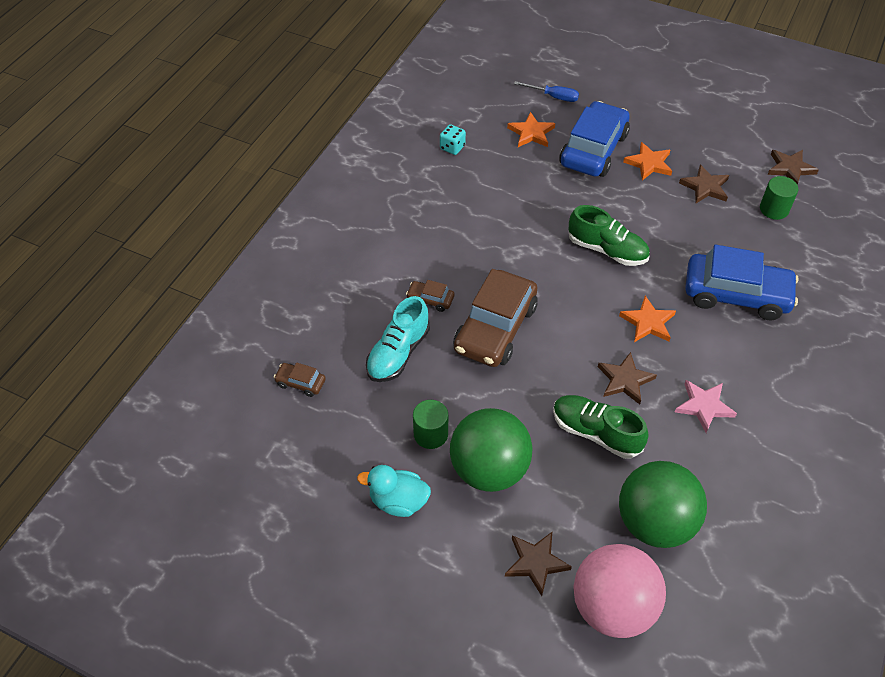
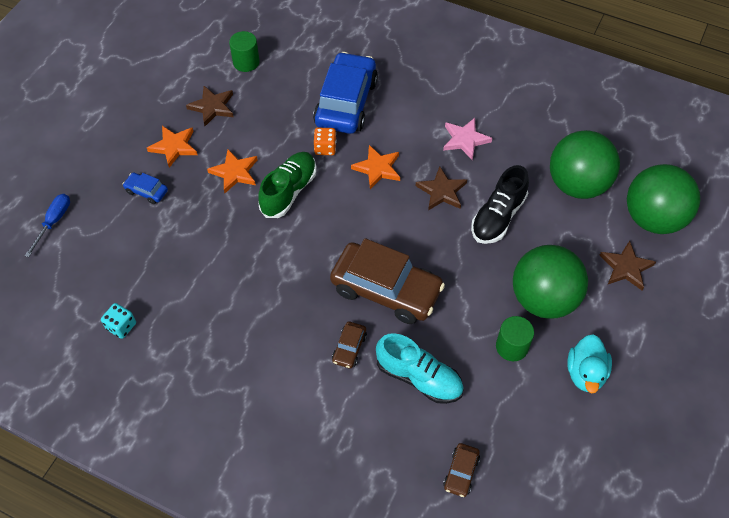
camera: 90 degrees left, 5 degrees up
orange star [507,112,555,147] -> orange star moved to [207,149,258,193]
green shoe [553,395,649,459] -> black shoe [471,165,529,244]
blue car [559,101,630,177] -> blue car [123,172,168,204], size x0.43
pink ball [573,544,666,638] -> green ball [627,164,700,234]
brown star [767,150,819,185] -> none
none -> orange dice [314,128,337,155]

